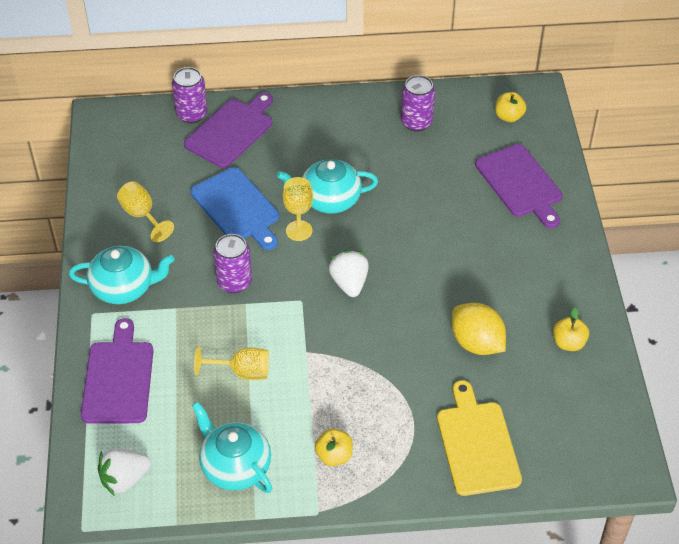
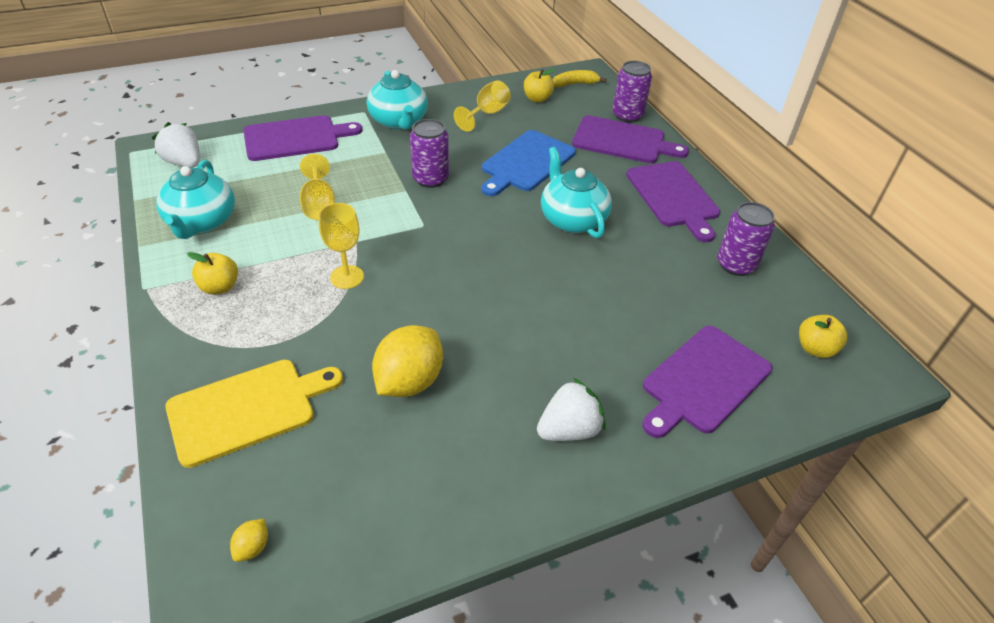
camera: 70 degrees right, 5 degrees down
turquoise teapot [192,402,272,493] -> turquoise teapot turned 150 degrees clockwise [156,160,235,239]
yellow goblet [283,177,313,241] -> yellow goblet moved to [319,203,364,289]
white strawberry [329,250,369,297] -> white strawberry moved to [537,378,606,441]
yellow apple [553,307,589,351] -> yellow apple moved to [524,69,555,102]
none -> yellow lemon [230,519,268,562]
none -> yellow banana [553,70,606,87]
none -> purple cutting board [626,161,720,242]

